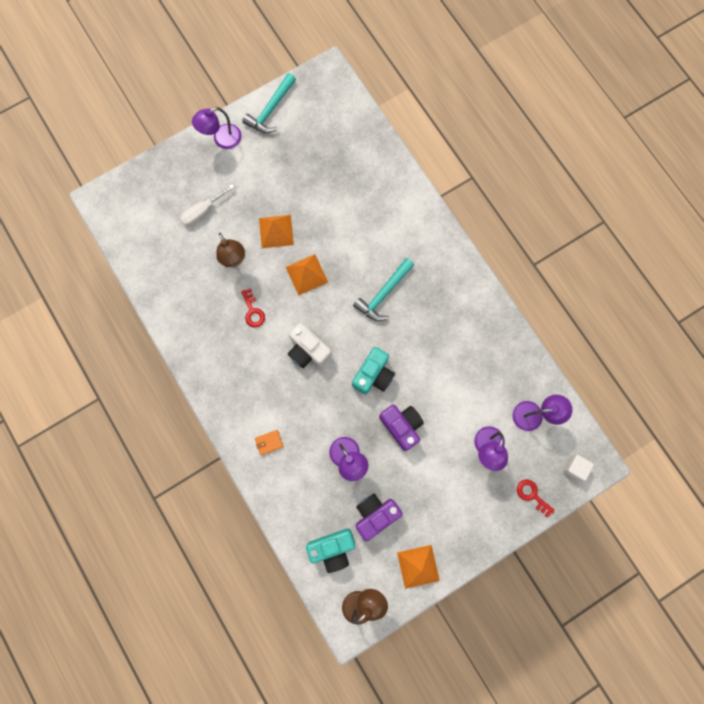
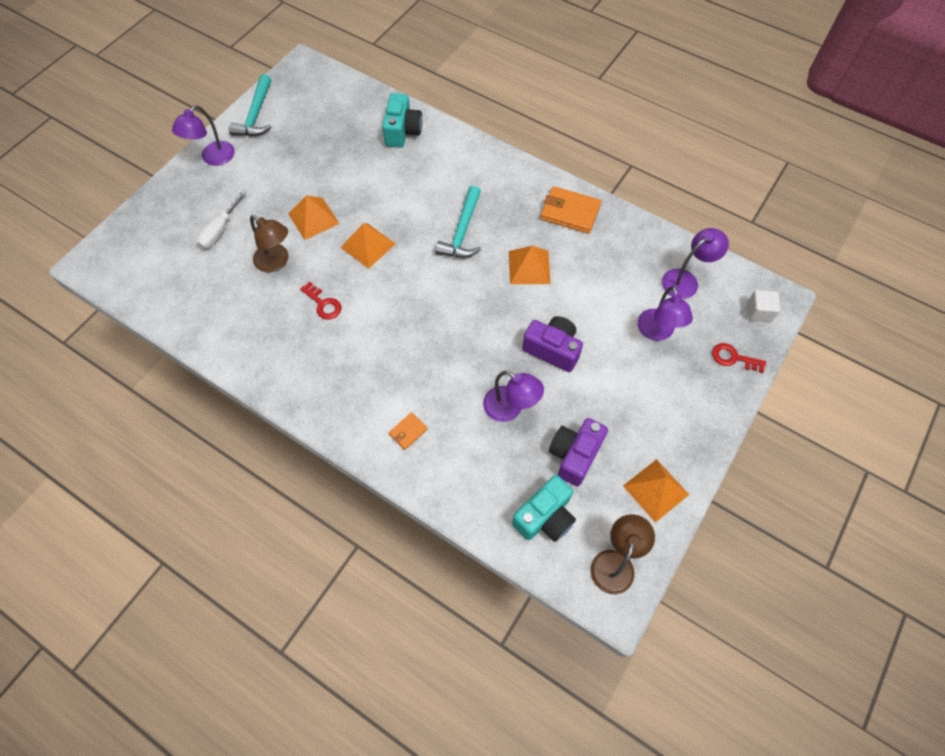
camera: 25 degrees left, 15 degrees down
white camera [288,323,332,368] -> none
turquoise camera [352,347,395,394] -> turquoise camera moved to [382,93,422,148]
none -> orange pyramid [509,246,551,284]
none -> orange wallet [540,186,601,234]

